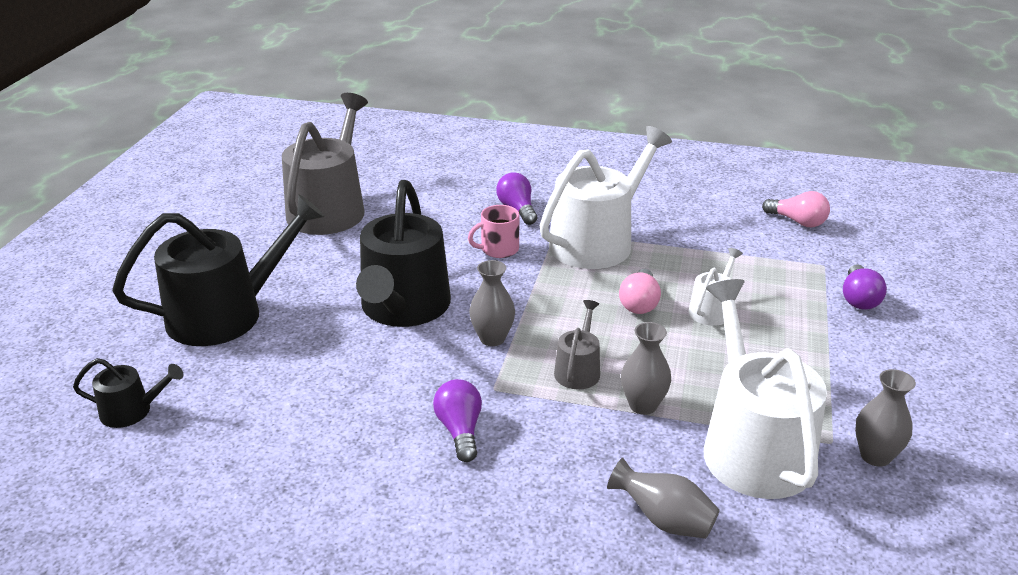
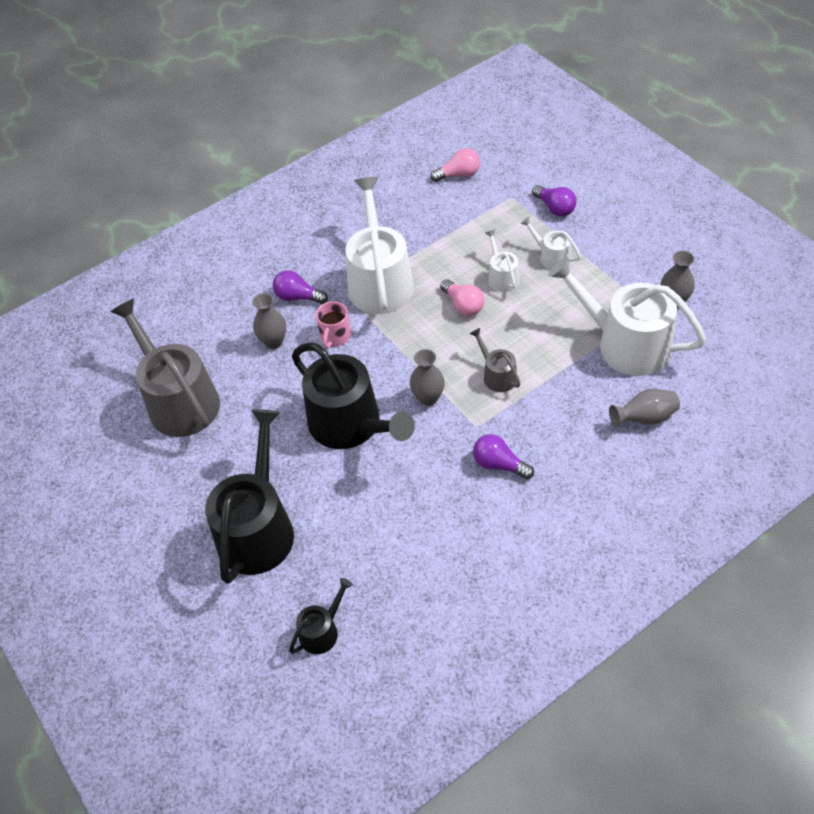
camera: 45 degrees left, 20 degrees up
grey vase [621,322,671,415] -> grey vase moved to [252,293,286,349]
none -> white watering can [520,216,581,270]

